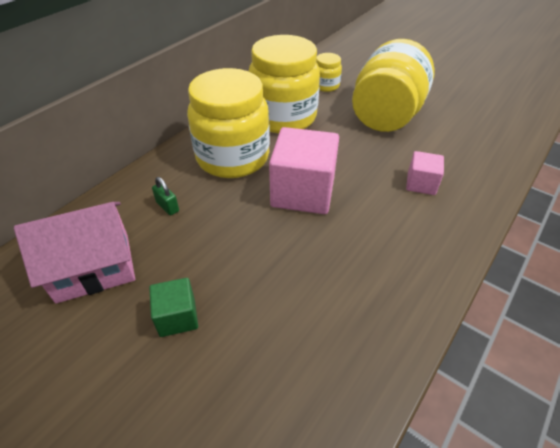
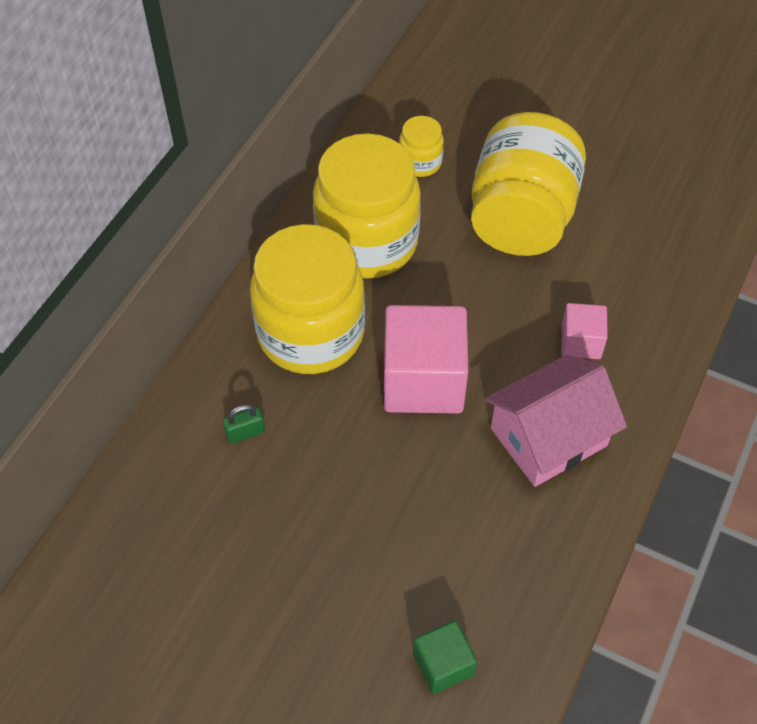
camera: 10 degrees left, 10 degrees up
pink house [14,202,135,304] -> pink house moved to [485,354,627,487]
green cube [149,278,198,337] -> green cube moved to [413,620,477,694]
green padlock [152,177,179,216] -> green padlock turned 60 degrees counterclockwise [223,405,265,444]

